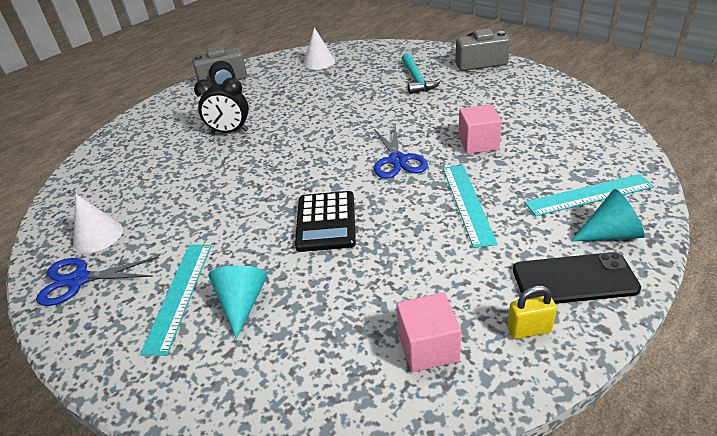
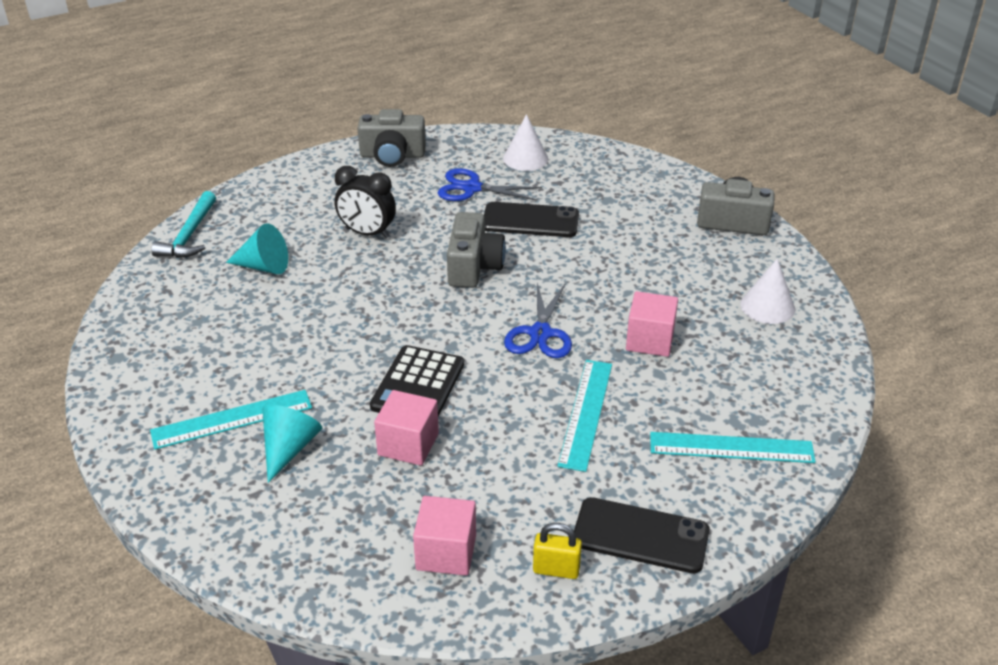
camera: 15 degrees right, 0 degrees up
blue scissors [36,257,158,306] -> blue scissors moved to [438,168,542,201]
white cone [73,194,123,253] -> white cone moved to [741,259,795,324]
turquoise ruler [140,245,211,356] -> turquoise ruler turned 45 degrees clockwise [150,390,312,449]
turquoise hammer [401,53,442,94] -> turquoise hammer moved to [151,191,216,258]
turquoise cone [571,189,644,242] -> turquoise cone moved to [226,223,288,274]
none -> pink cube [374,390,439,466]
none -> grey camera [447,212,506,288]
none -> black phone [484,202,579,237]

